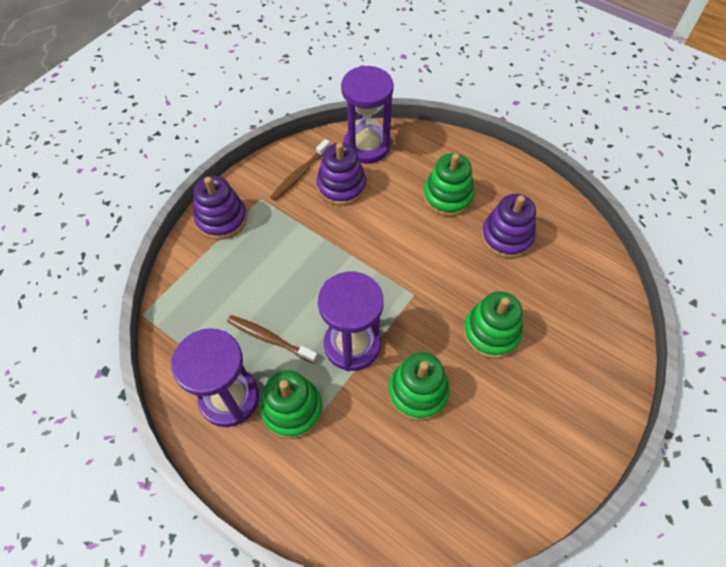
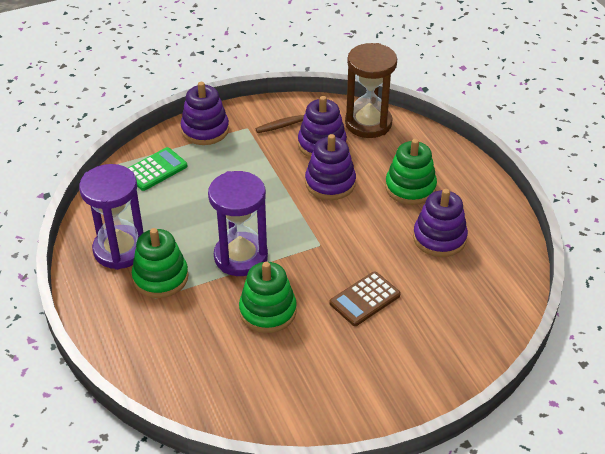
camera: 30 degrees right, 15 degrees down
brown toothbrush [227,315,318,364] -> none
purple hourglass [341,65,394,164] -> brown hourglass [345,43,397,138]
green stacking toy [463,291,523,359] -> brown calculator [330,271,401,326]
none -> green calculator [128,147,188,191]
none -> purple stacking toy [305,134,356,200]

